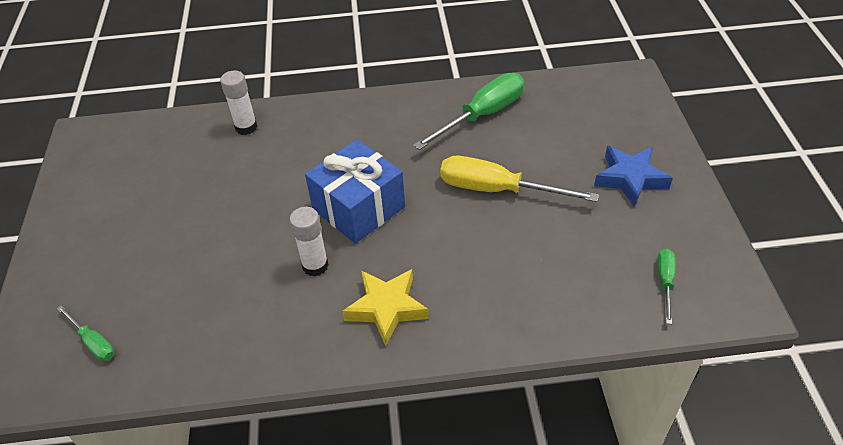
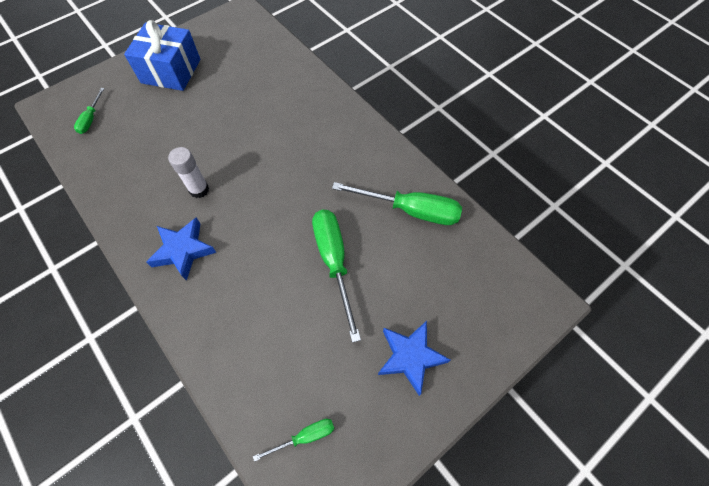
camera: 55 degrees right, 15 degrees up
white glue stick [220,70,258,135] -> none
blue gift [305,139,405,244] -> blue gift moved to [124,20,201,91]
yellow star [342,269,429,346] -> blue star [146,217,217,281]
yellow screwdriver [440,156,599,202] -> green screwdriver [312,210,361,343]

